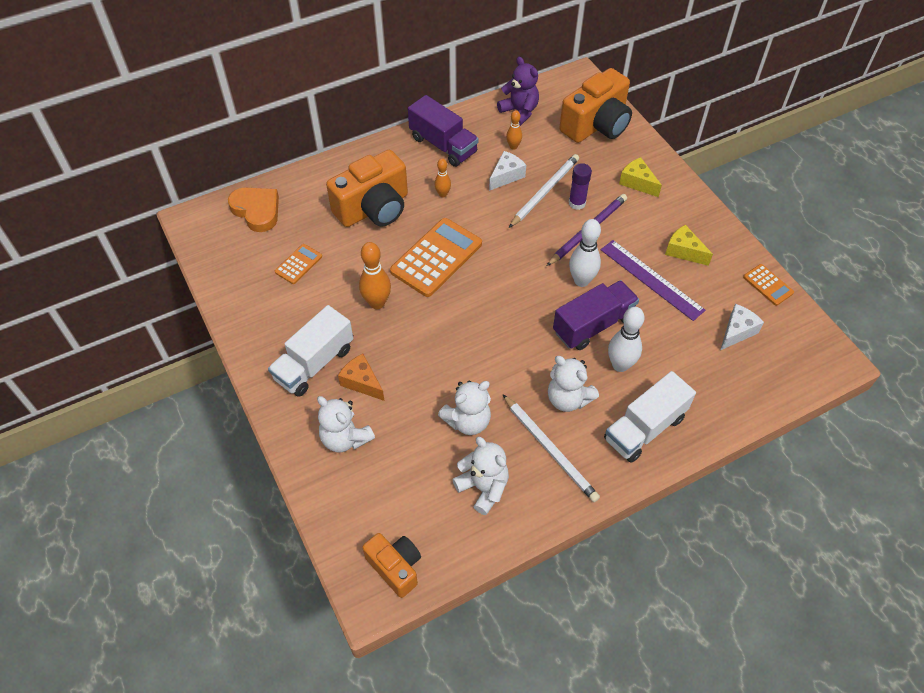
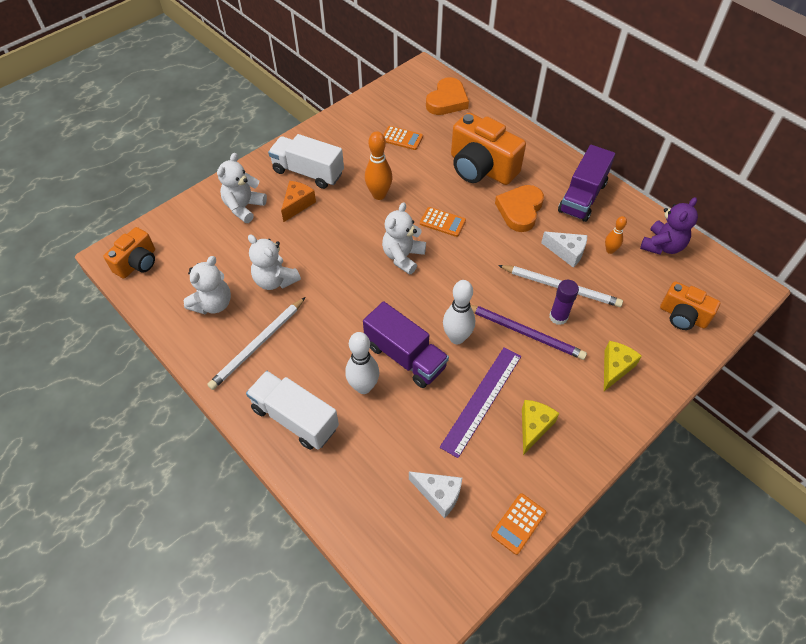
camera: 75 degrees right, 0 degrees up
orange calculator [390,218,482,297] -> orange calculator [420,207,466,237], size x0.50
orange bowling pin [434,159,451,197] -> orange heart [495,185,544,232]
white teddy bear [548,356,599,412] -> white teddy bear moved to [382,202,426,275]
orange camera [559,68,632,143] -> orange camera [660,281,720,330], size x0.59

